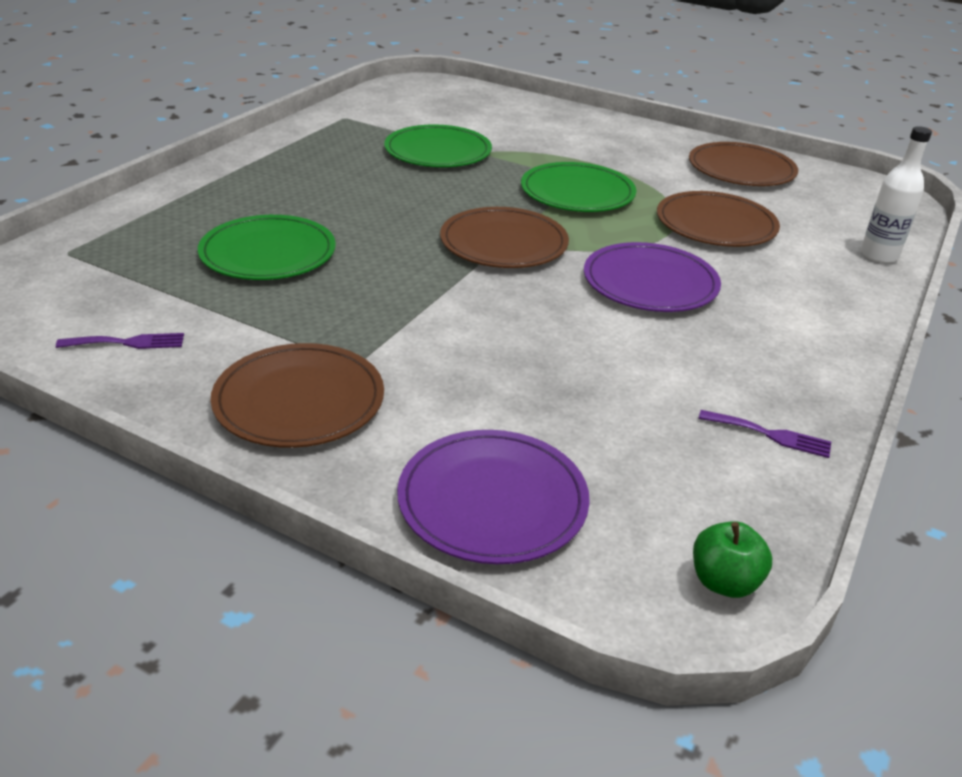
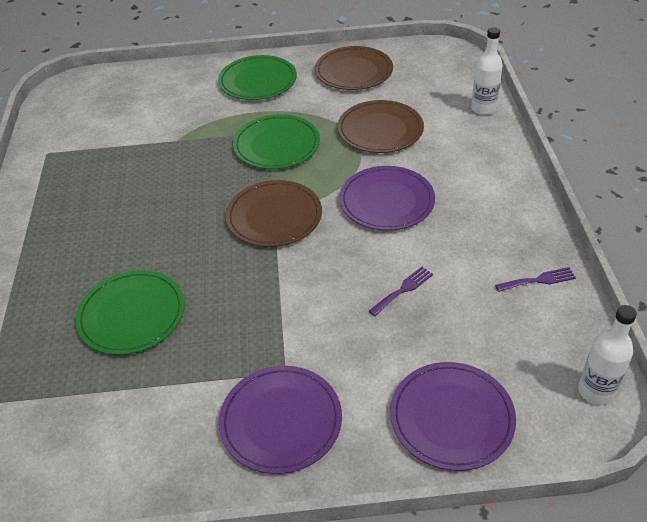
camera: 30 degrees left, 10 degrees up
purple fork [56,333,184,349] -> purple fork moved to [369,267,433,316]
brown plate [211,343,384,448] -> purple plate [219,366,342,474]
green plate [384,124,492,167] -> green plate moved to [218,55,297,100]
green apple [693,521,772,598] -> white bottle [578,305,637,405]

